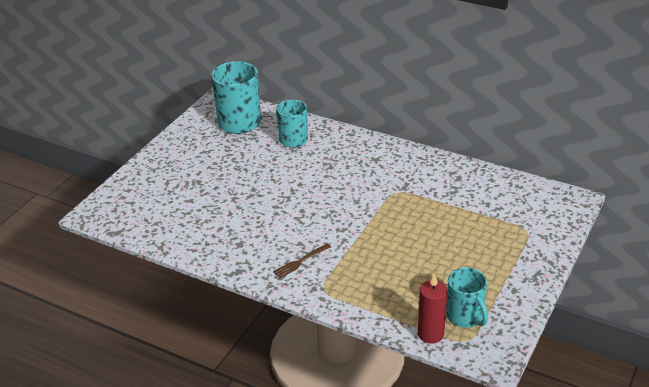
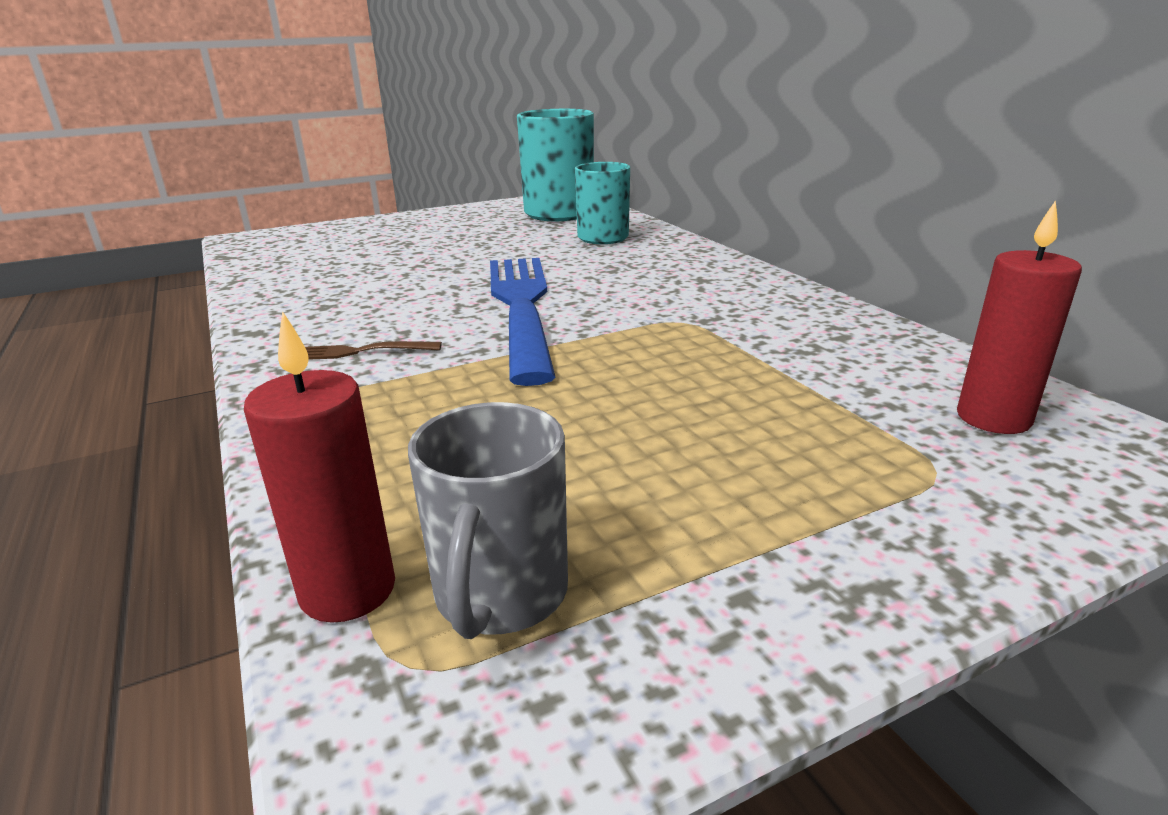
camera: 35 degrees right, 10 degrees down
turquoise mug [446,267,488,328] -> grey mug [408,402,568,639]
none -> blue fork [490,258,555,386]
none -> red candle [957,200,1082,434]

